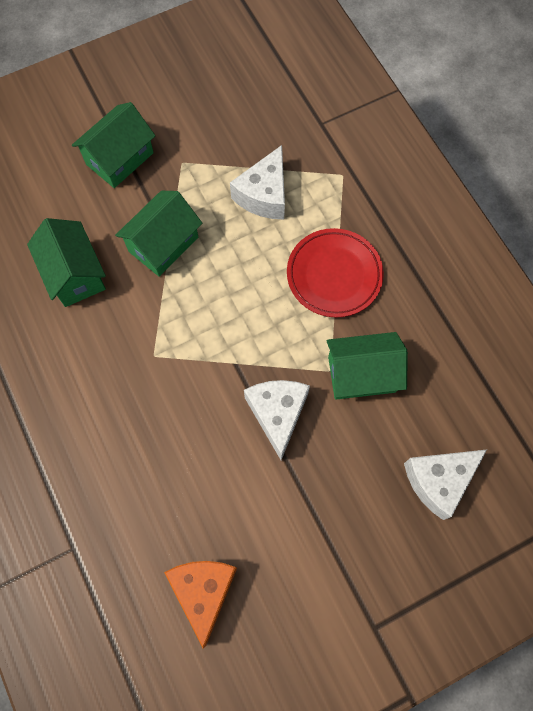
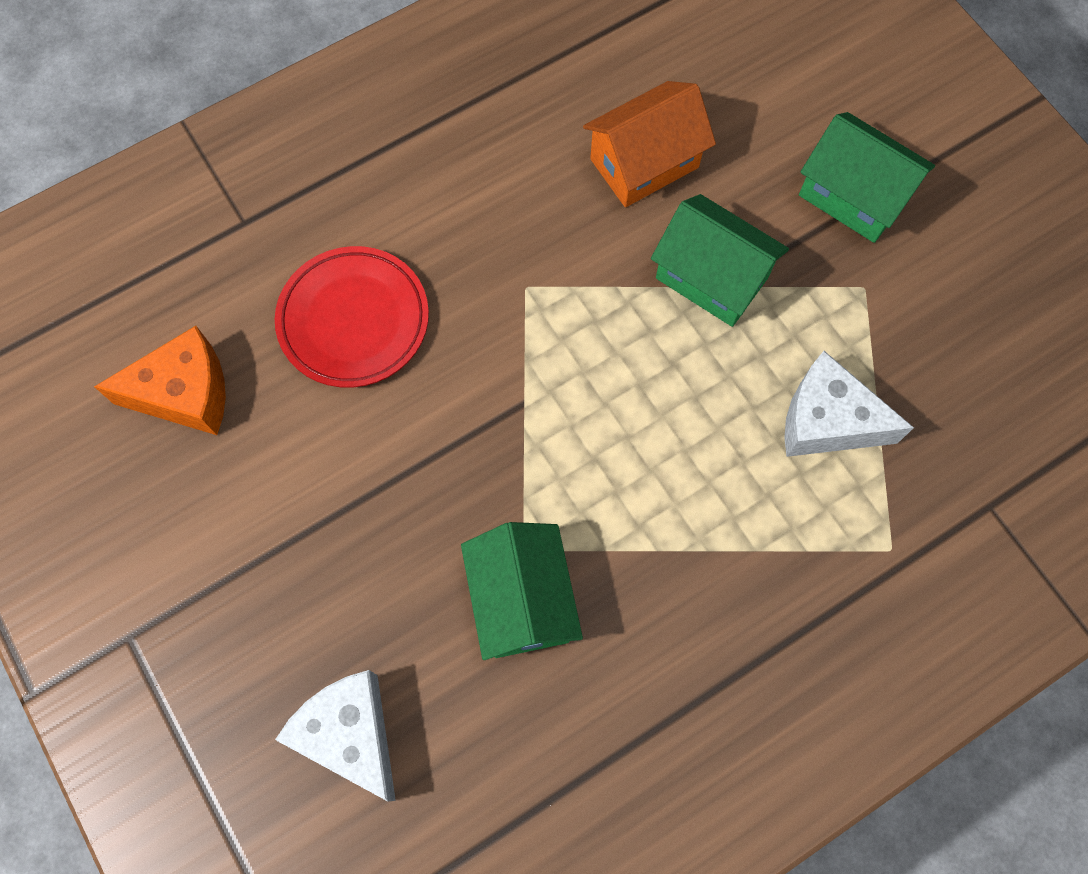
camera: 85 degrees right, 0 degrees up
green house [27,218,106,307] -> orange house [583,81,716,207]
white cheese [244,380,310,460] -> none
red plate [287,228,384,318] -> red plate moved to [275,246,429,388]

